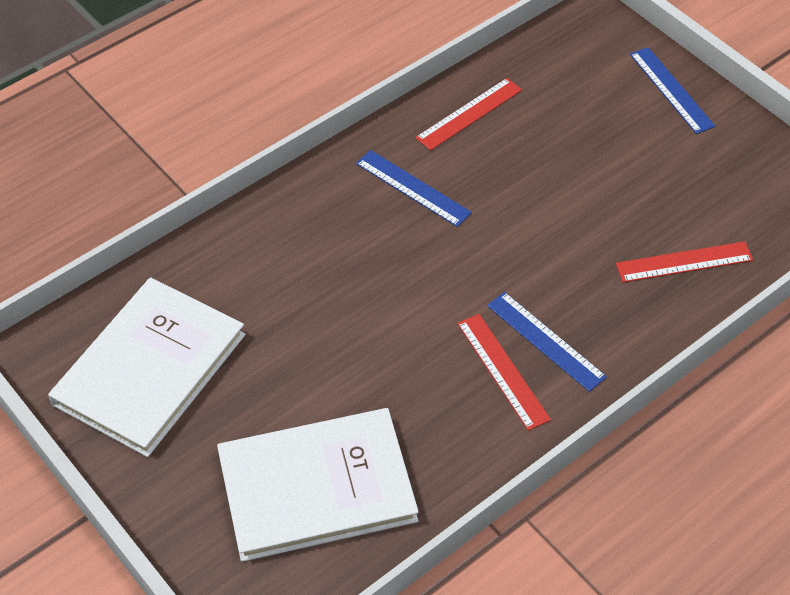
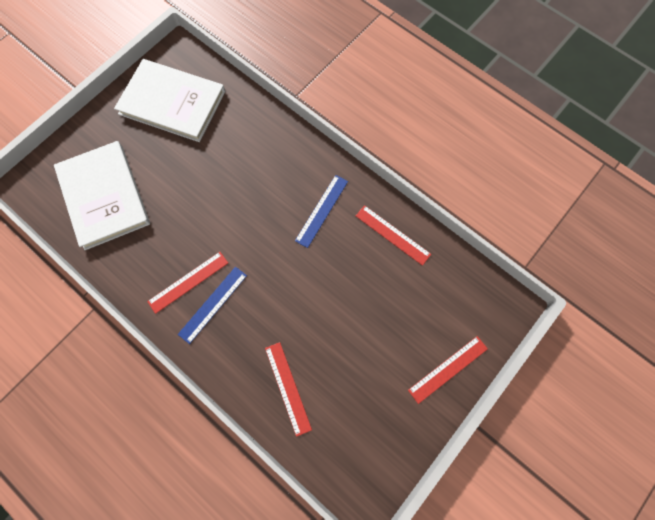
camera: 80 degrees right, 20 degrees up
blue ruler [630,47,715,134] -> red ruler [408,336,488,404]

